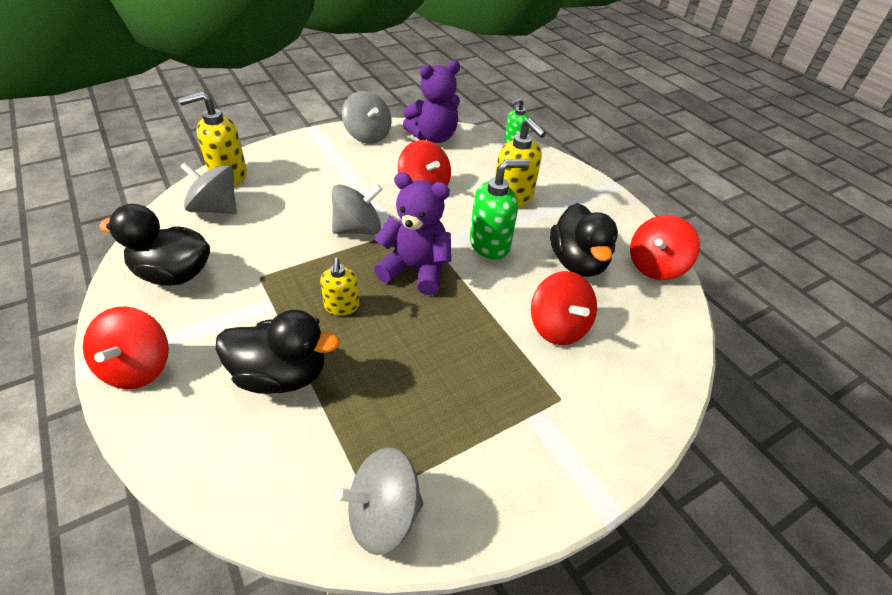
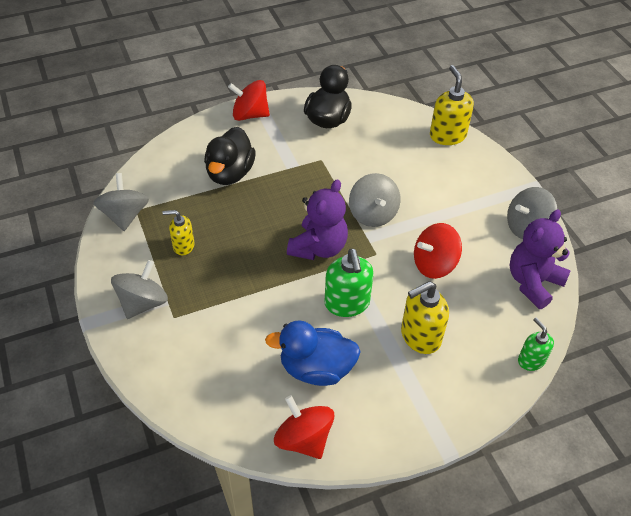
camera: 100 degrees right, 5 degrees up
grey spinning top [180,162,237,214] -> grey spinning top moved to [111,260,168,319]
yellow soap dispenser [320,258,360,316] -> yellow soap dispenser moved to [163,210,195,255]
purple teddy bear [403,60,460,143] -> purple teddy bear turned 60 degrees clockwise [509,210,571,309]
red spinning top [531,271,597,345] -> none
black duck [550,203,618,277] -> blue duck [265,320,361,386]

